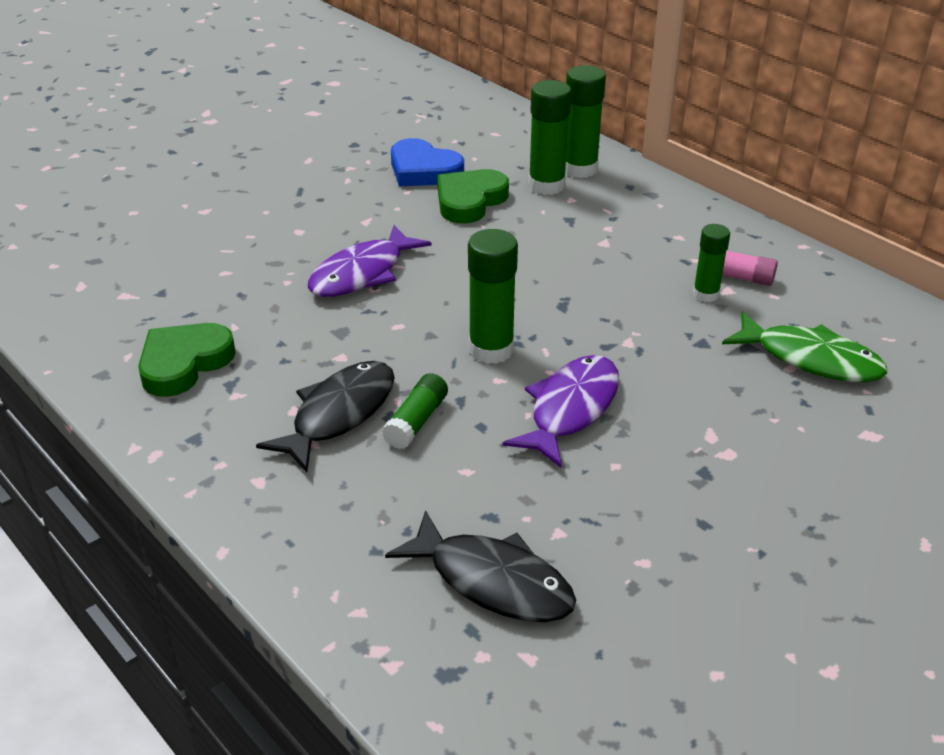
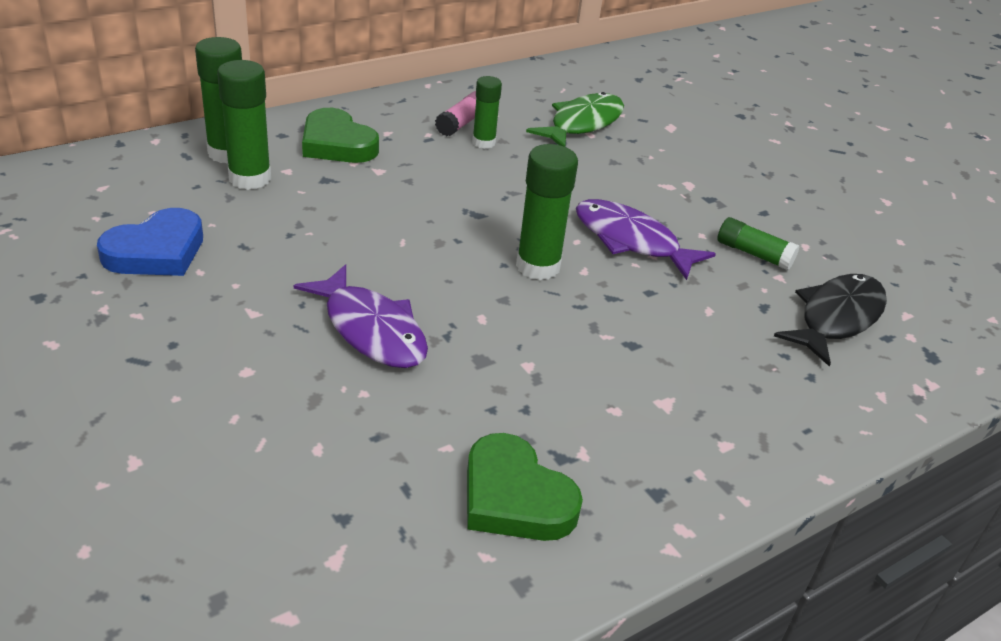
camera: 85 degrees left, 0 degrees up
black fish [256,361,395,472] -> none
green glue stick [382,373,448,449] -> green glue stick moved to [717,217,800,270]
green heart [437,169,509,224] -> green heart moved to [302,108,379,163]

